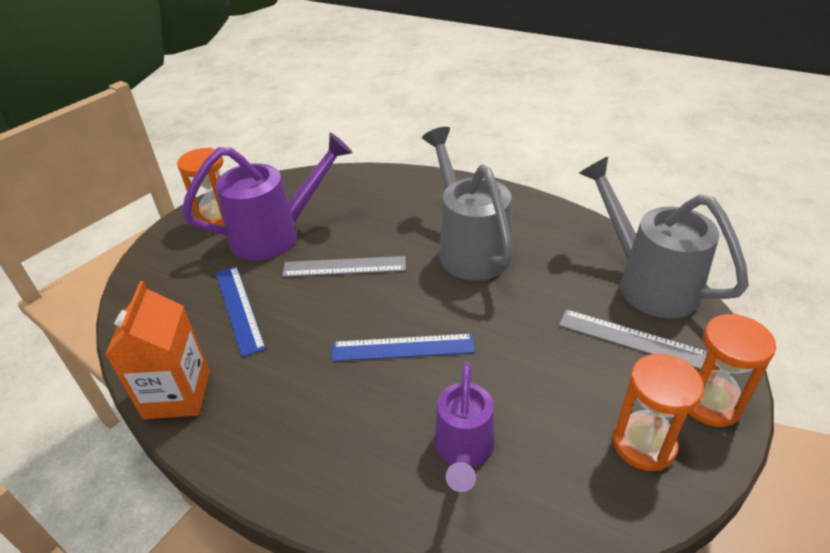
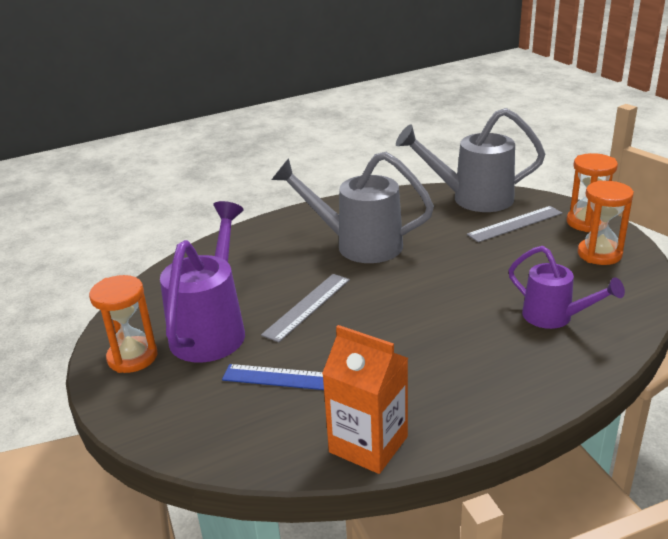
camera: 55 degrees left, 10 degrees down
blue ruler [332,334,475,361] -> none

